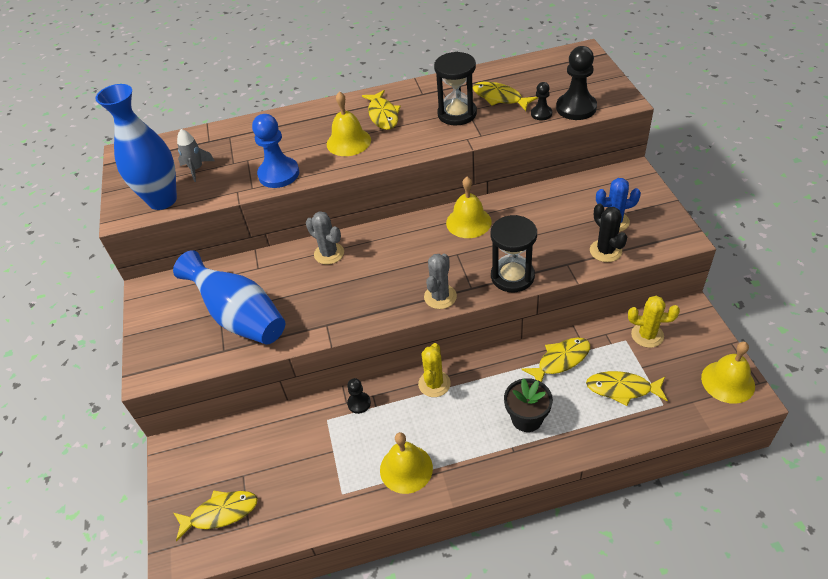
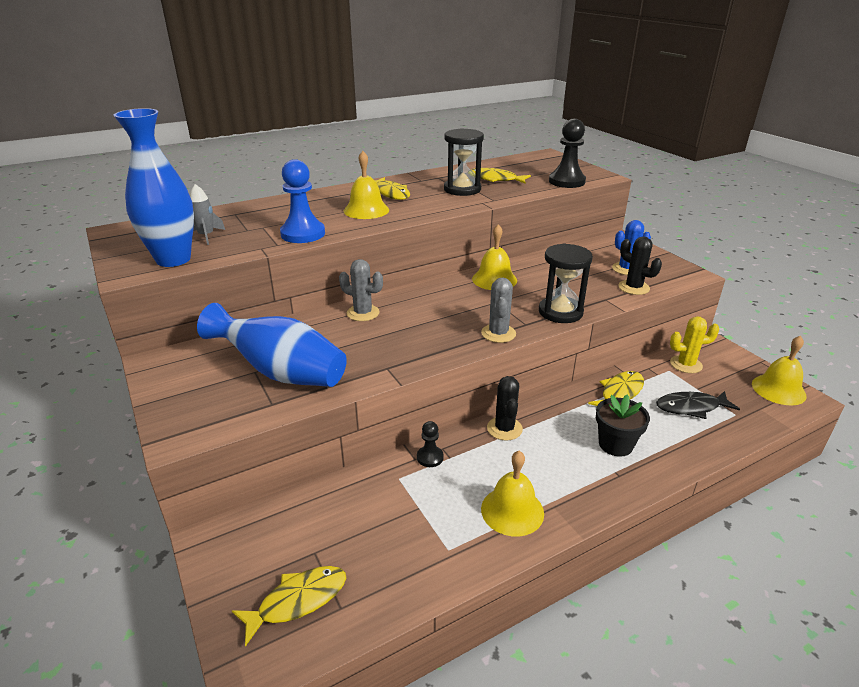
camera: 20 degrees left, 15 degrees down
yellow cactus [418,343,451,397] -> black cactus [487,376,523,440]
black pawn [531,82,552,120] -> none
yellow fish [586,371,668,406] -> black fish [656,391,740,419]

